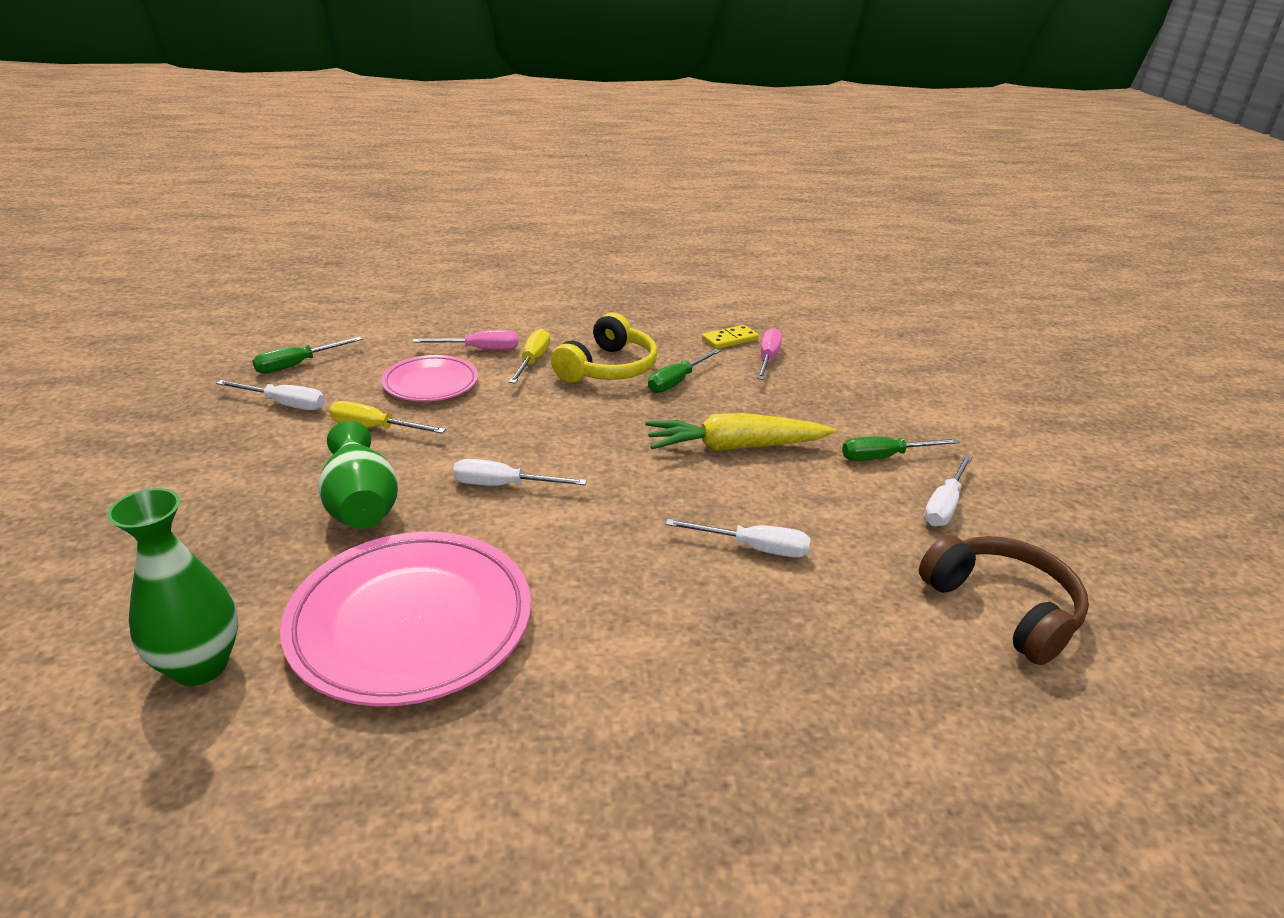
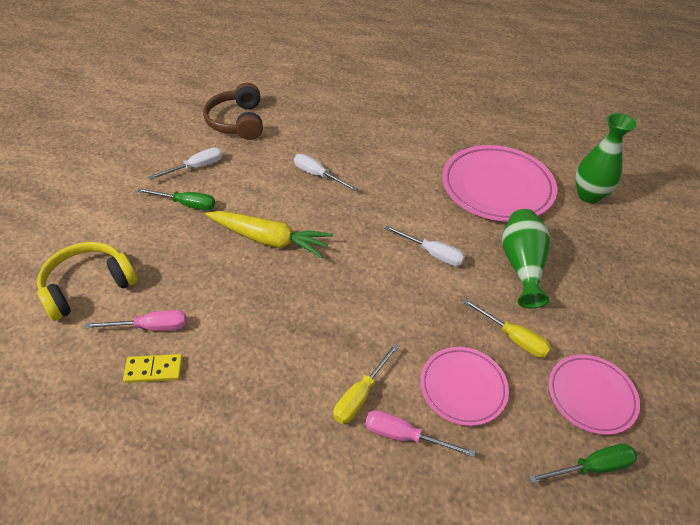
camera: 155 degrees left, 15 degrees up
white screwdriver [216,380,325,410] -> pink plate [548,355,640,435]
yellow headphones [551,313,658,383] -> yellow headphones moved to [37,242,137,321]
green screwdriver [648,349,720,393] -> none
pink screwdriver [757,328,782,380] -> pink screwdriver turned 135 degrees counterclockwise [85,310,187,331]

